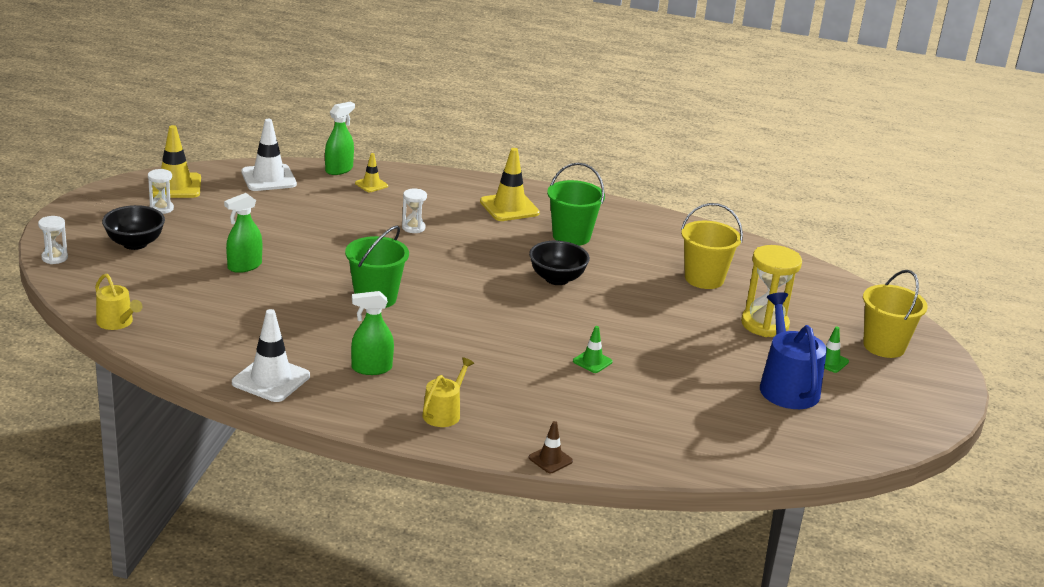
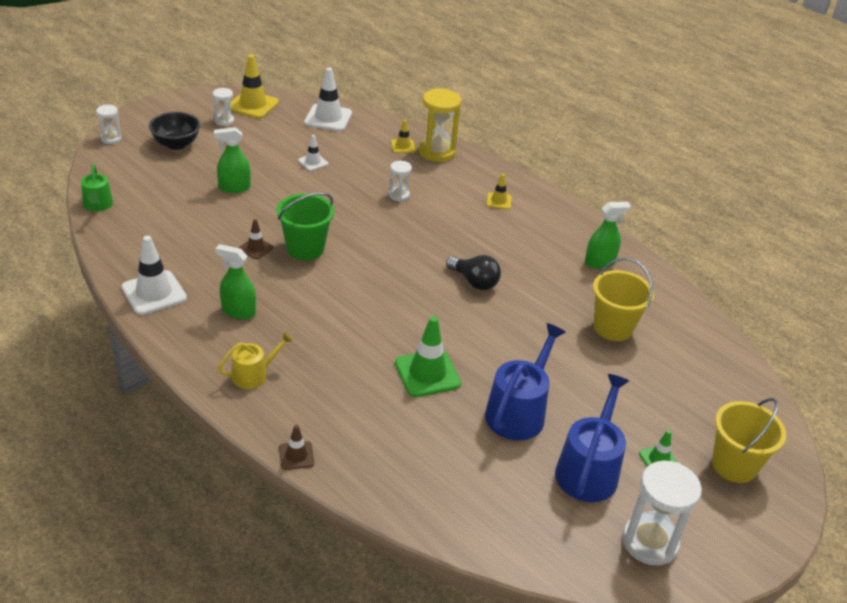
camera: 30 degrees right, 10 degrees up
yellow watering can [95,274,142,330] -> green watering can [81,164,113,211]
green spray bottle [325,102,355,175] -> green spray bottle moved to [585,202,631,269]
yellow traffic cone [480,148,540,221] -> yellow traffic cone [486,173,512,209], size x0.54
black bowl [529,241,590,285] -> black light bulb [446,255,501,290]
green bucket [547,163,605,246] -> none
green traffic cone [573,326,613,373] -> green traffic cone [395,316,461,397], size x1.86
yellow hourglass [741,245,802,337] -> yellow hourglass moved to [418,88,461,162]
none -> brown traffic cone [239,219,274,259]
none -> white traffic cone [298,135,328,171]
none -> blue watering can [485,323,566,440]
none -> white hourglass [622,461,702,566]

